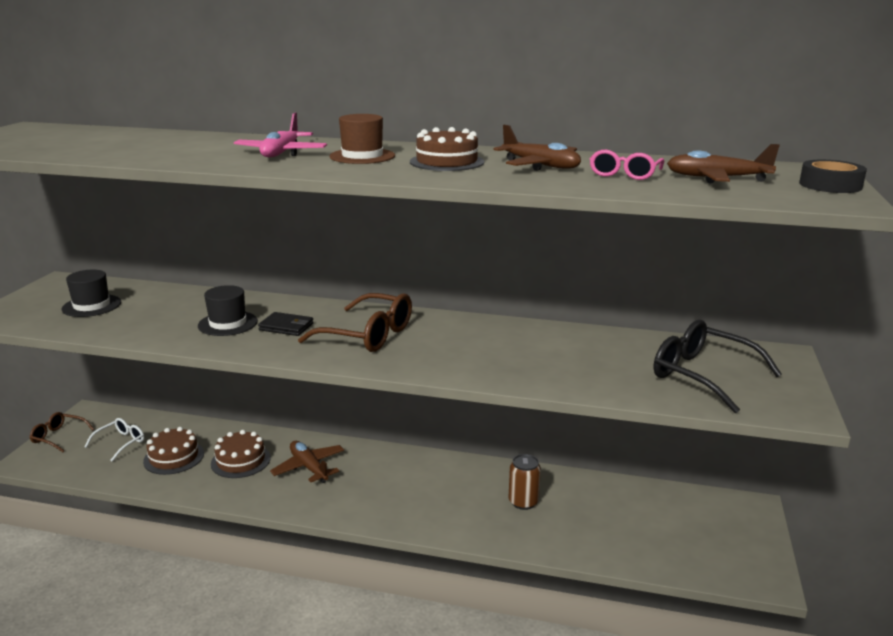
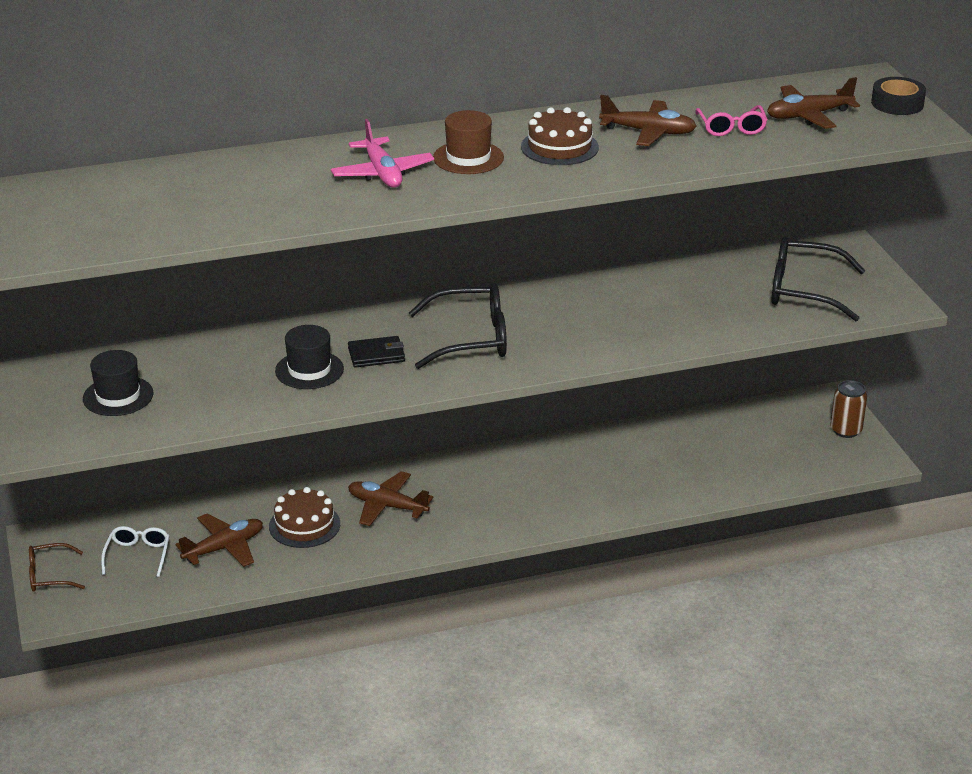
camera: 30 degrees left, 10 degrees up
brown cake [143,427,204,475] -> brown plane [175,513,263,567]
brown glasses [298,293,412,352] -> black glasses [409,283,507,369]
brown can [509,454,541,510] -> brown can moved to [830,380,867,438]

